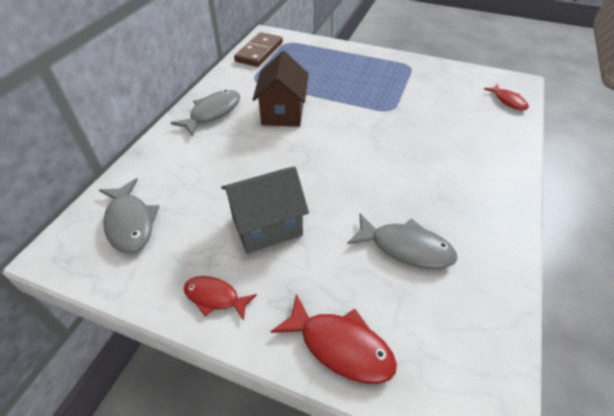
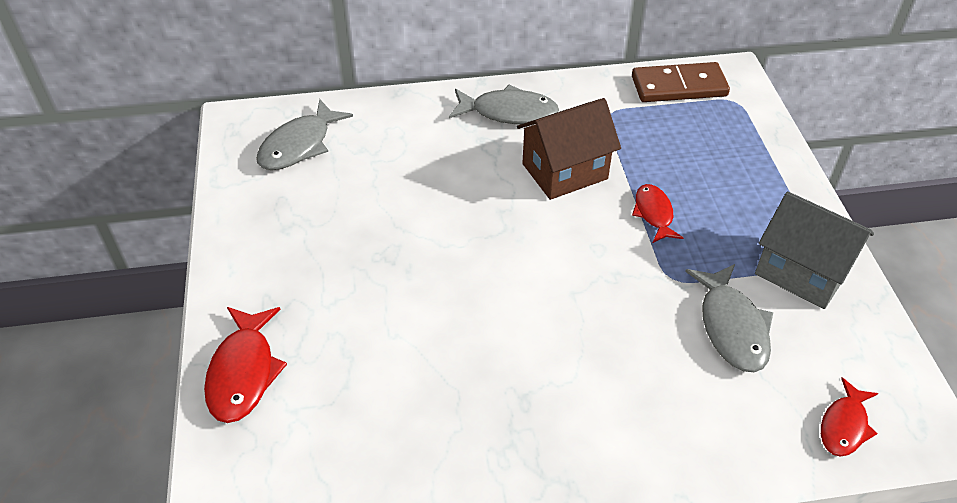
camera: 60 degrees right, 0 degrees up
red fish [184,276,257,320] -> red fish moved to [632,184,683,243]
grey house [221,166,309,254] -> grey house moved to [755,191,874,309]
grey fish [347,213,457,269] -> grey fish moved to [685,264,773,372]

